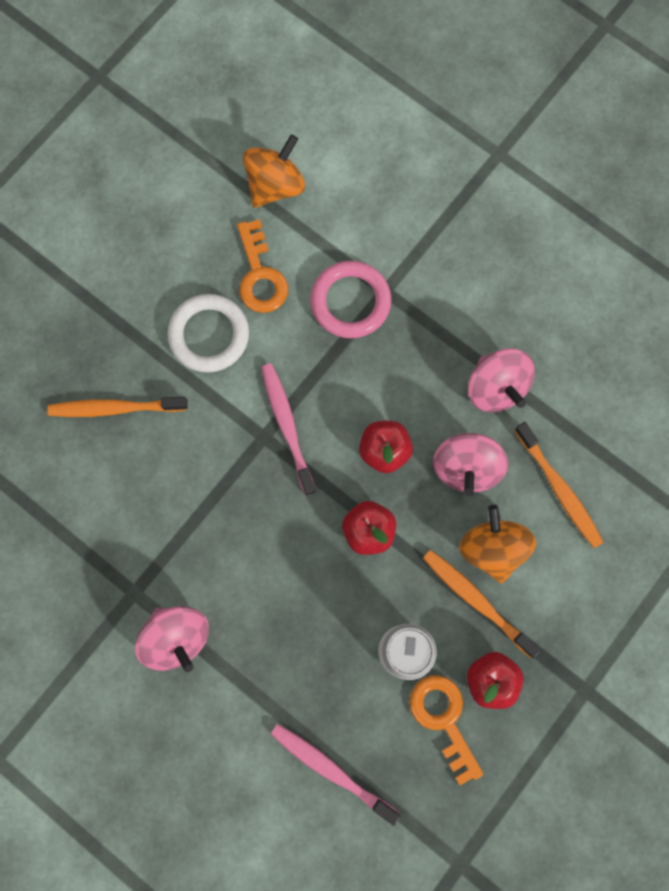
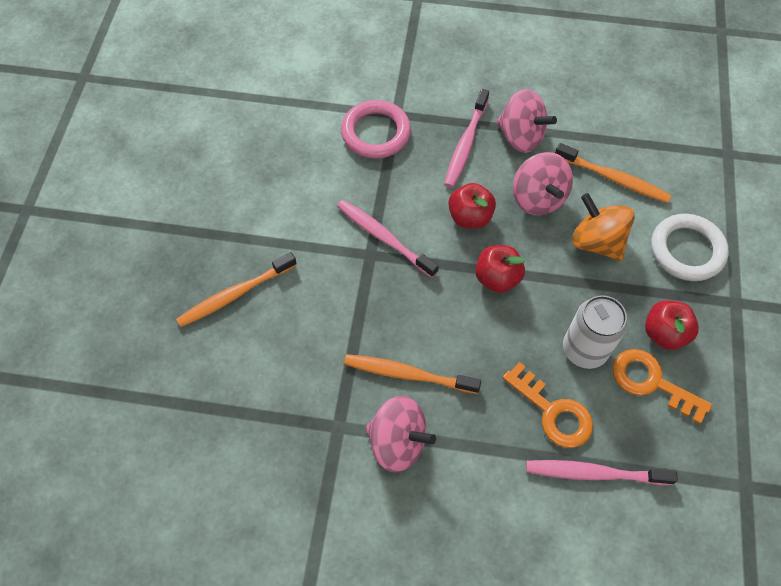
camera: 30 degrees left, 15 degrees down
white ring [167,294,249,373] -> white ring moved to [651,214,729,281]
orange key [237,219,288,313] -> orange key moved to [502,362,593,448]
orange spinning top [243,134,305,208] -> none
orange toothbrush [423,550,541,658] -> orange toothbrush moved to [344,354,481,394]
none -> pink toothbrush [444,89,489,188]

